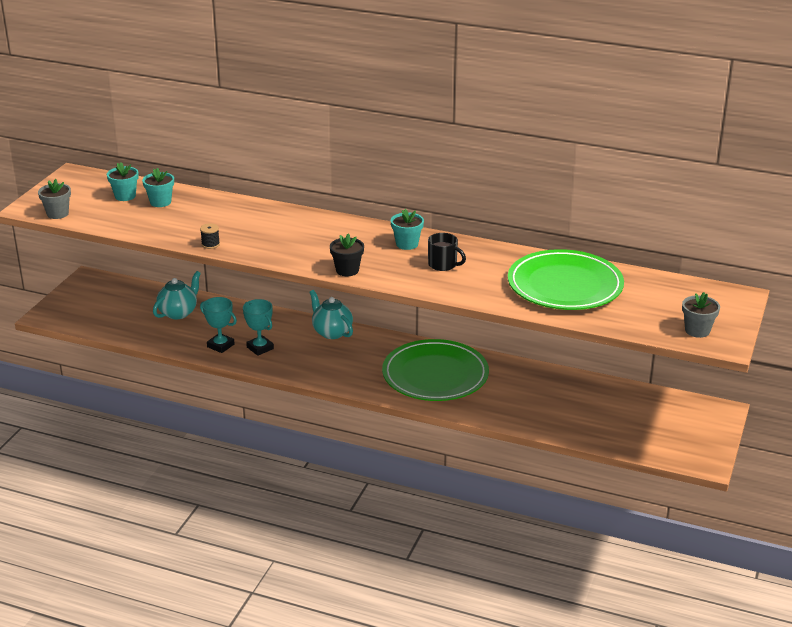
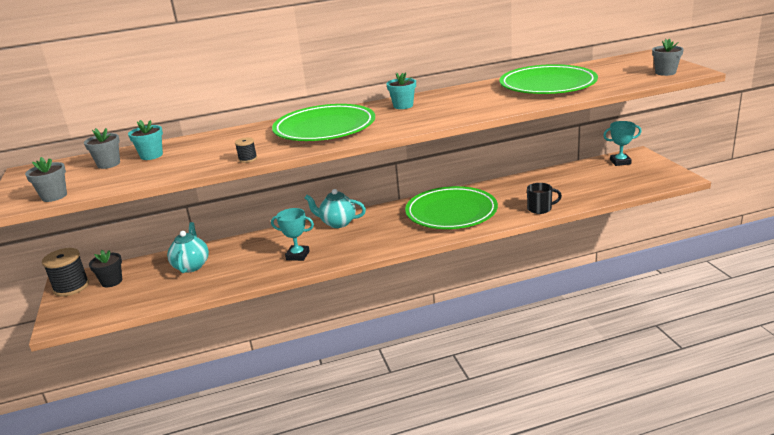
camera: 35 degrees left, 5 degrees down
turquoise flower pot [107,162,139,201] -> grey flower pot [84,128,120,169]
turquoise trophy [200,297,237,353] -> turquoise trophy moved to [603,121,642,166]
black flower pot [330,233,364,276] -> black flower pot moved to [89,250,122,287]
black mug [428,233,466,271] -> black mug moved to [527,183,562,214]
none -> black spool [42,248,89,296]
none -> green plate [272,104,375,141]

